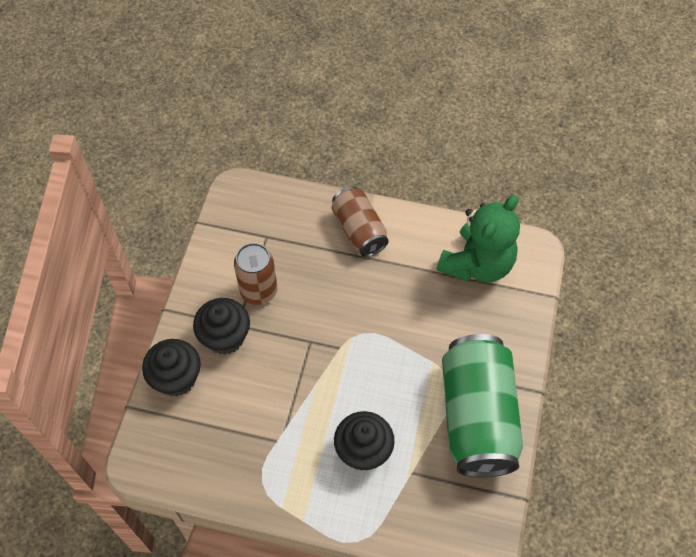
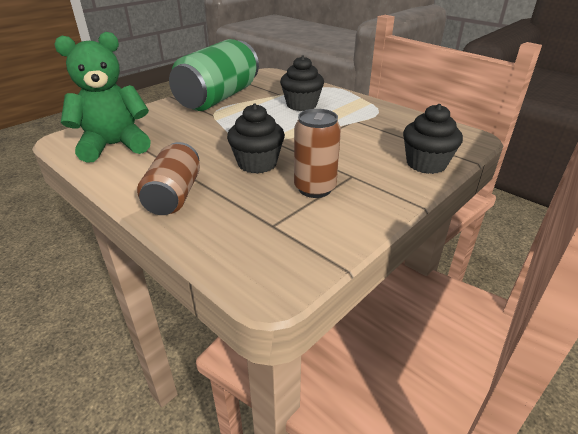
camera: 150 degrees left, 25 degrees down
black cupcake [193,298,250,355] -> black cupcake moved to [227,104,285,174]

